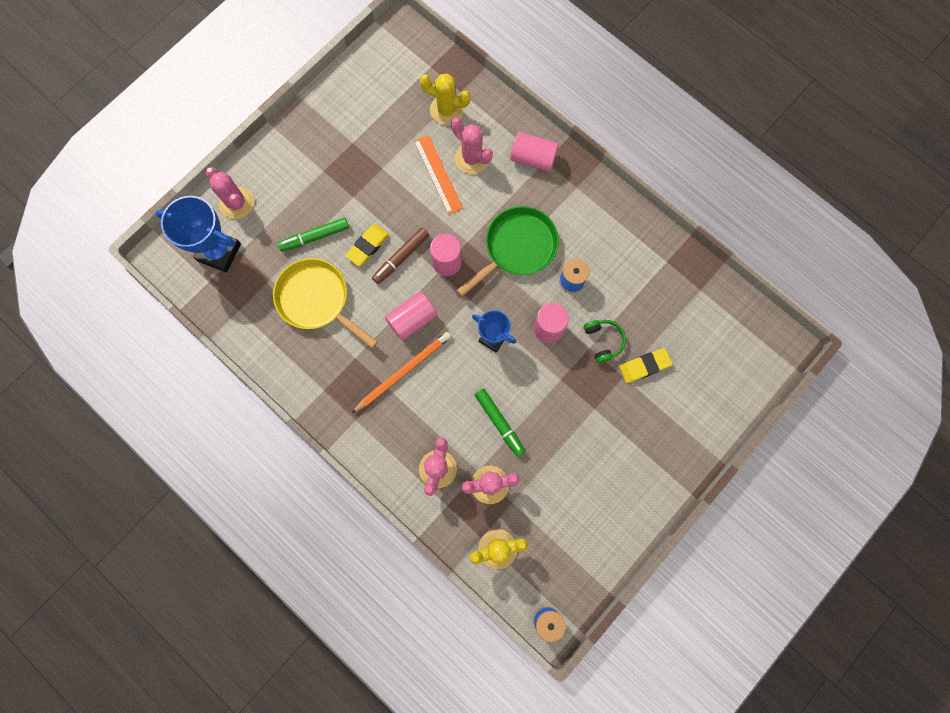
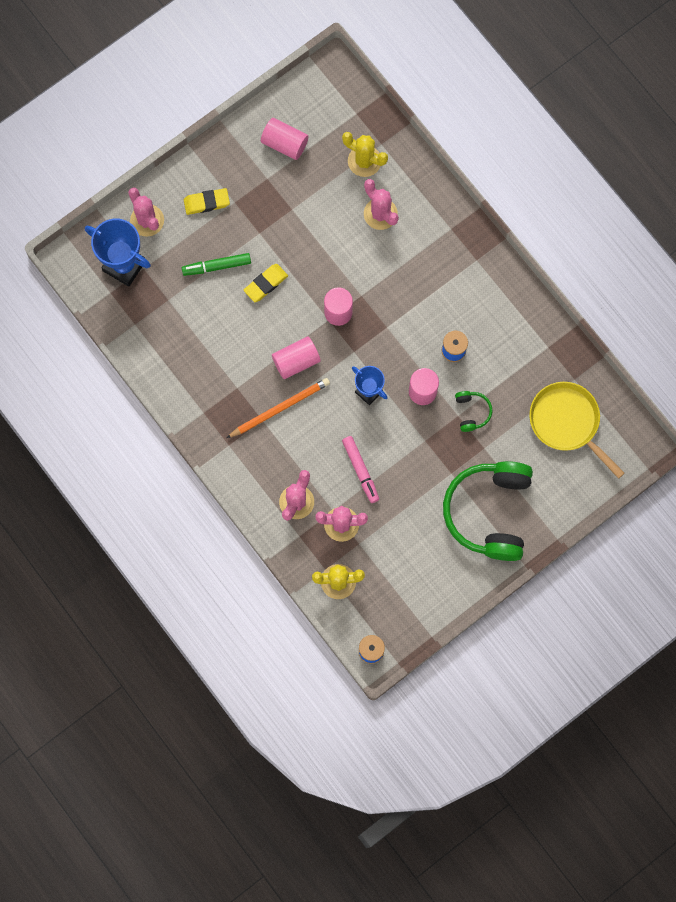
camera: 10 degrees right, 0 degrees up
yellow pan [273,258,378,348] -> yellow pan moved to [529,382,624,479]
brown marker [372,228,429,284] -> none
orange ruler [414,135,463,215] -> none
green pan [456,206,559,297] -> none
green marker [475,388,525,457] -> pink marker [342,436,379,503]
pink cylinder [510,132,559,172] -> pink cylinder moved to [261,118,308,160]
yellow eraser [619,348,672,383] -> yellow eraser moved to [184,188,230,215]
none -> green headphones [443,461,533,561]

